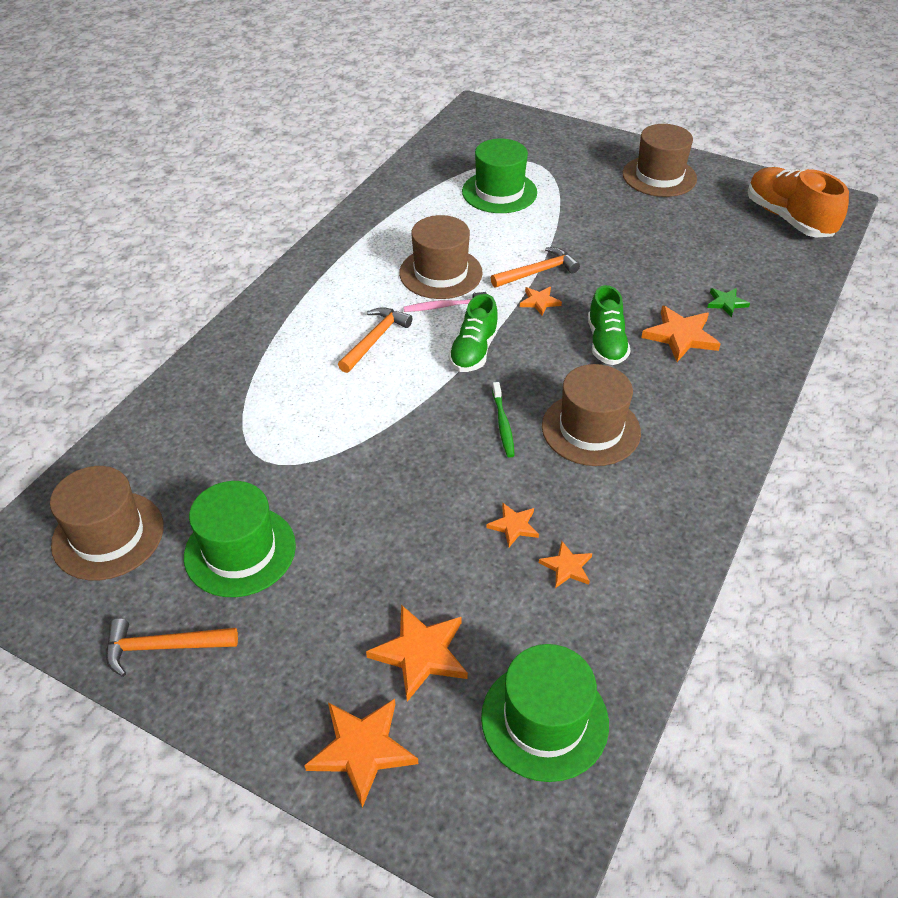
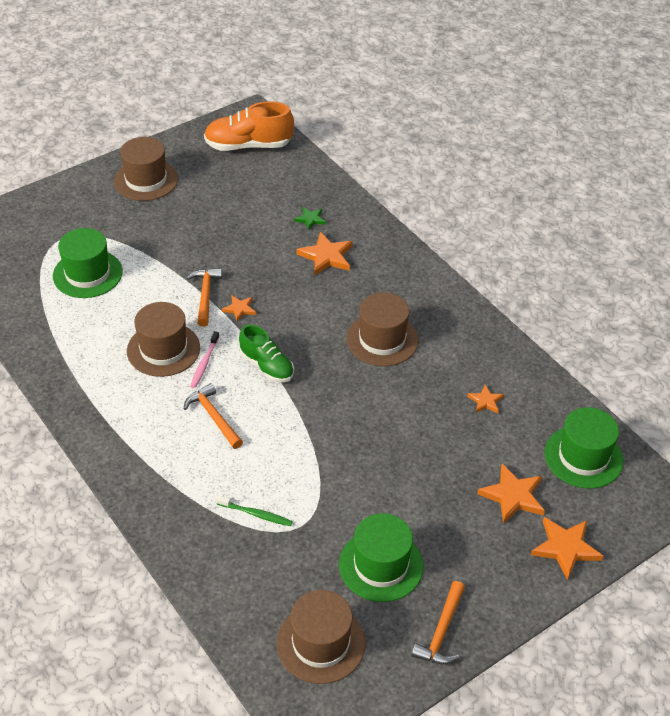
camera: 65 degrees left, 0 degrees up
orange star [486,502,539,547] -> none
green toothbrush [492,382,515,458] -> green toothbrush moved to [216,495,293,526]
green shoe [588,285,631,365] -> none

